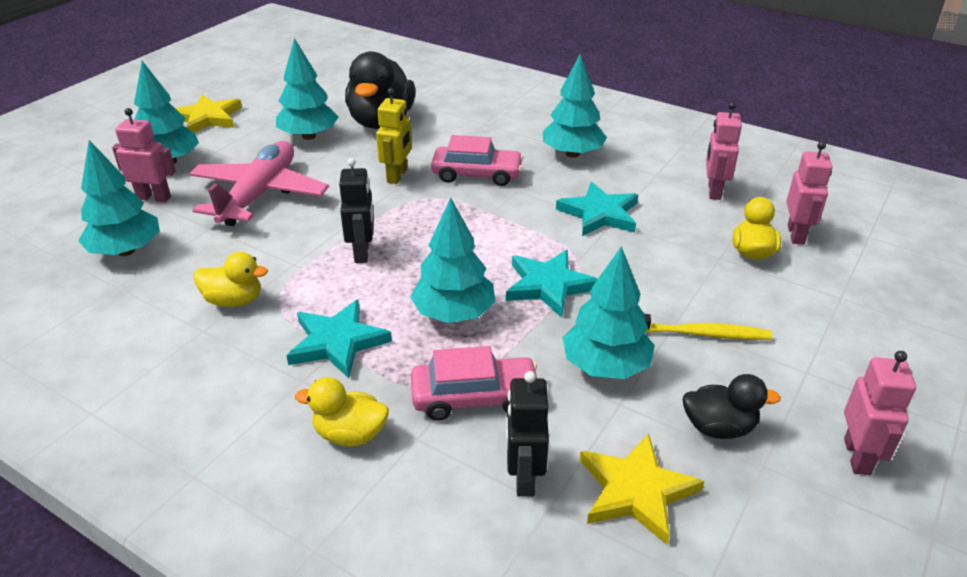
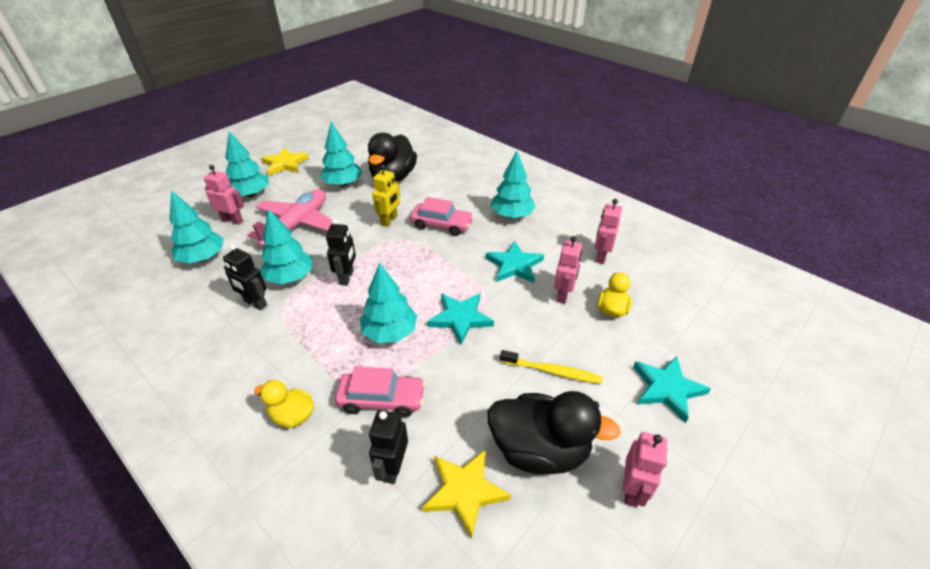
camera: 10 degrees right, 5 degrees up
yellow duck [194,252,268,307] -> black robot [223,244,267,310]
turquoise star [286,300,392,378] -> turquoise star moved to [633,356,711,423]
turquoise tree [563,246,655,379] -> turquoise tree moved to [260,209,312,284]
black duck [682,374,781,439] -> black duck [487,391,621,474], size x1.88
pink robot [786,141,832,245] -> pink robot moved to [554,236,582,304]

